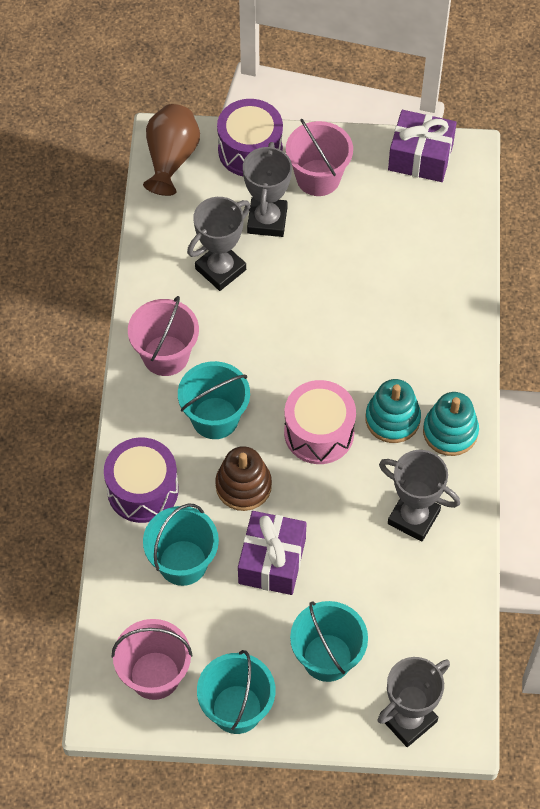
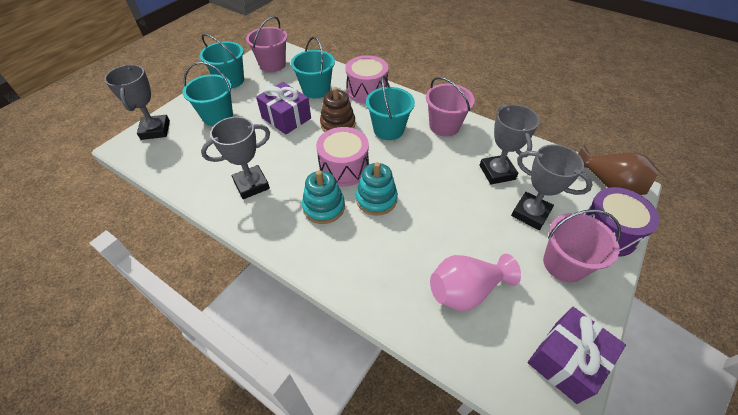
camera: 120 degrees right, 10 degrees down
purple drum [104,437,179,523] -> pink drum [346,55,389,104]
turquoise stacking toy [423,392,479,456] -> turquoise stacking toy moved to [356,162,398,216]
none -> pink vase [430,254,521,311]

